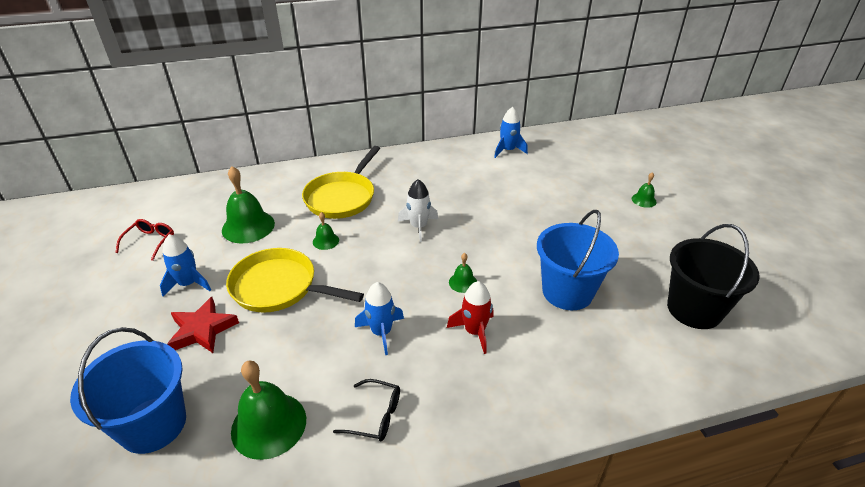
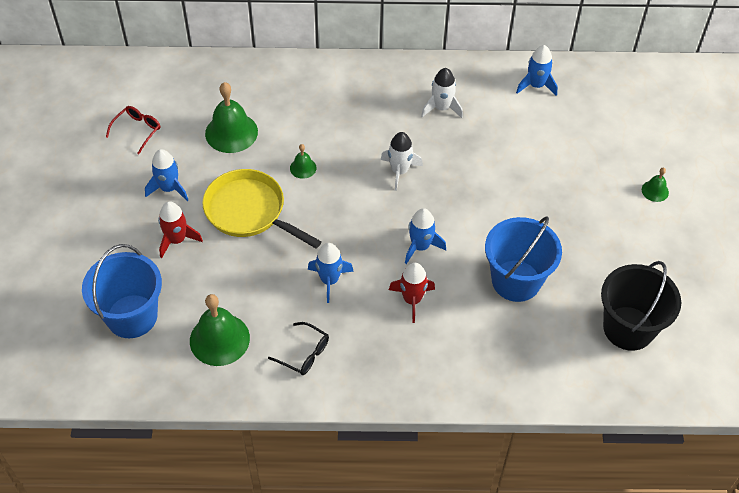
camera: 15 degrees right, 15 degrees up
red star [167,297,239,353] -> red rocket [158,201,203,258]
yellow pan [302,146,380,219] -> none
green bell [449,253,477,293] -> blue rocket [405,208,446,264]
none -> white rocket [421,68,463,118]

